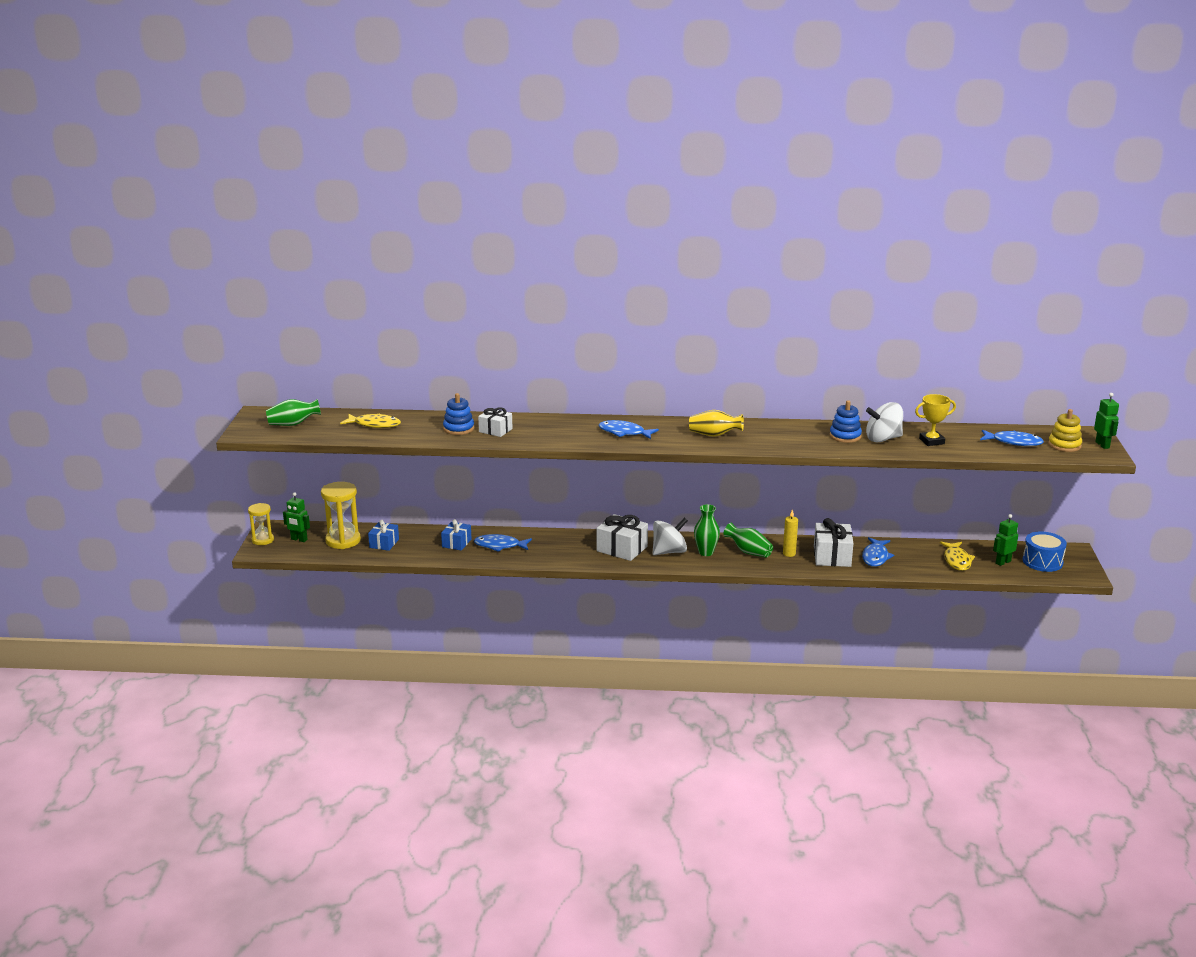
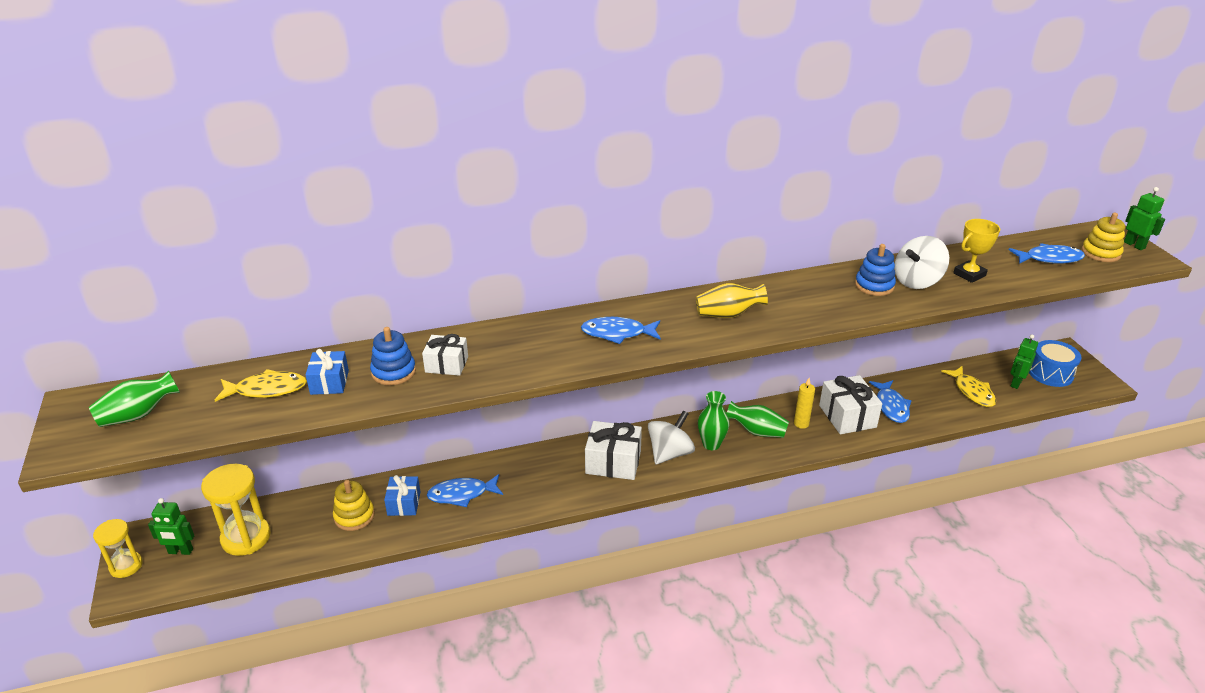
camera: 20 degrees left, 10 degrees up
blue gift [368,520,399,551] -> blue gift moved to [306,349,349,395]
none -> yellow stacking toy [333,480,375,531]

